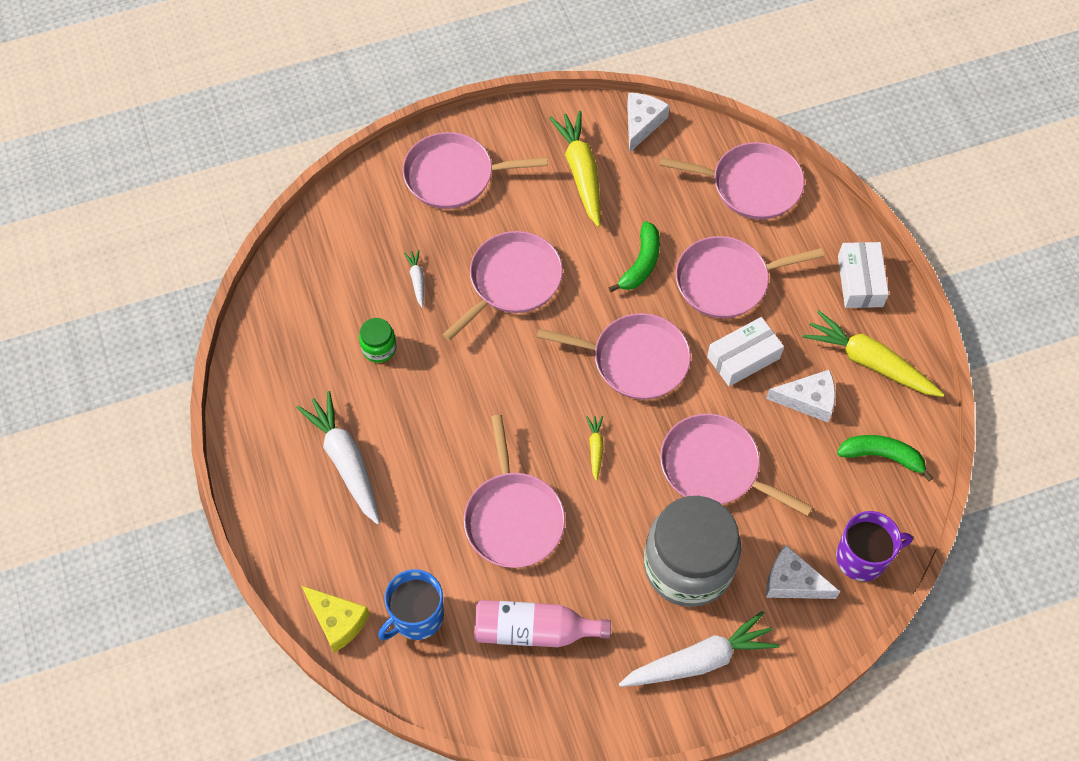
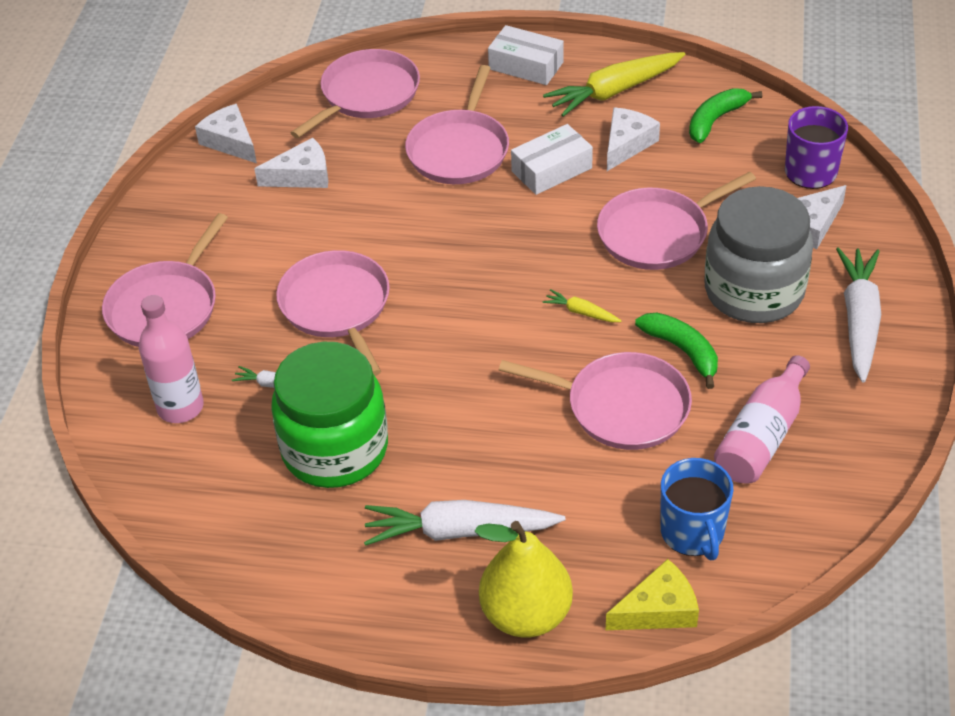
camera: 60 degrees left, 15 degrees down
green jar [359,318,397,363] -> green jar [271,342,388,488], size x2.38
pink pan [537,313,691,400] -> none
yellow carrot [549,110,601,227] -> none
green banana [608,221,660,292] -> green banana moved to [635,312,718,389]
white box [707,317,784,386] -> white box turned 60 degrees clockwise [511,124,593,195]
none -> pink bottle [139,295,204,423]
none -> white cheese [254,138,328,188]
none -> yellow pear [474,521,573,638]

